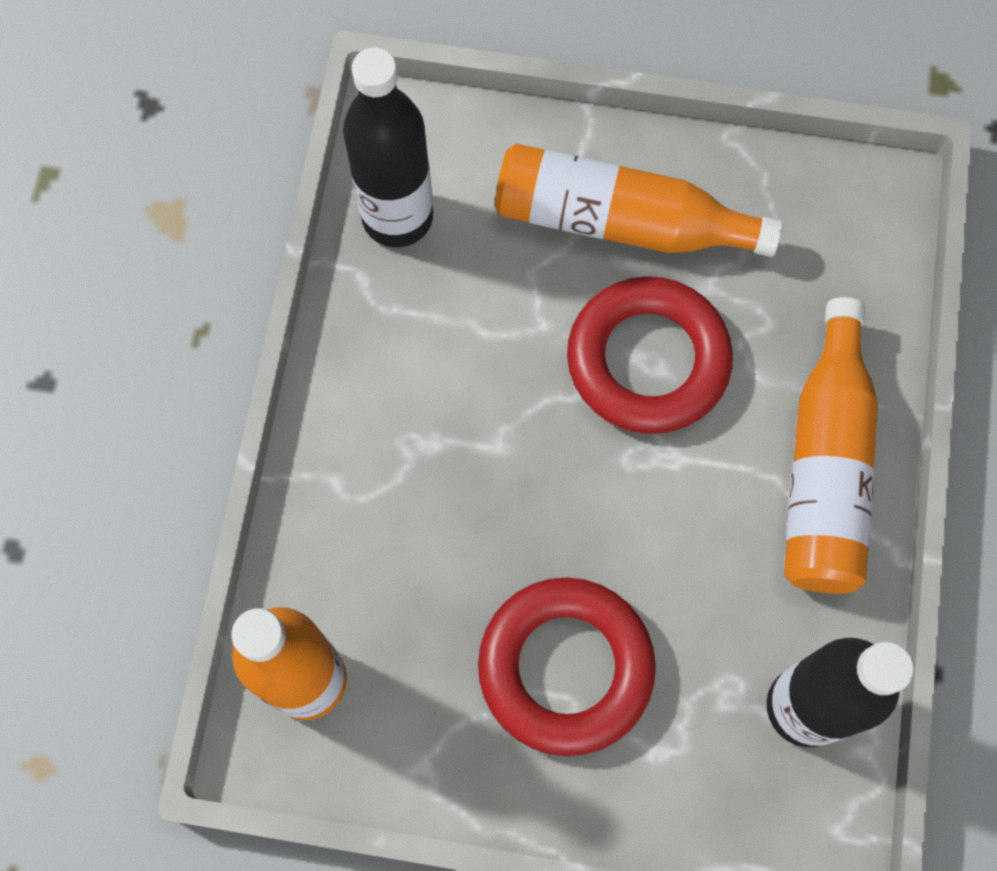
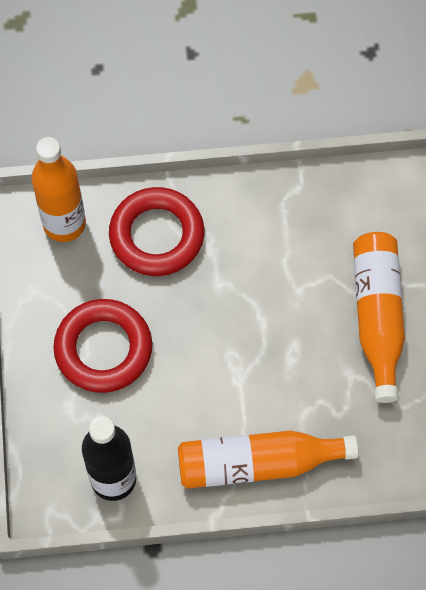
camera: 75 degrees right, 5 degrees down
black bottle [343,48,433,247] -> none
red ring [567,276,733,434] -> red ring moved to [109,187,205,276]

